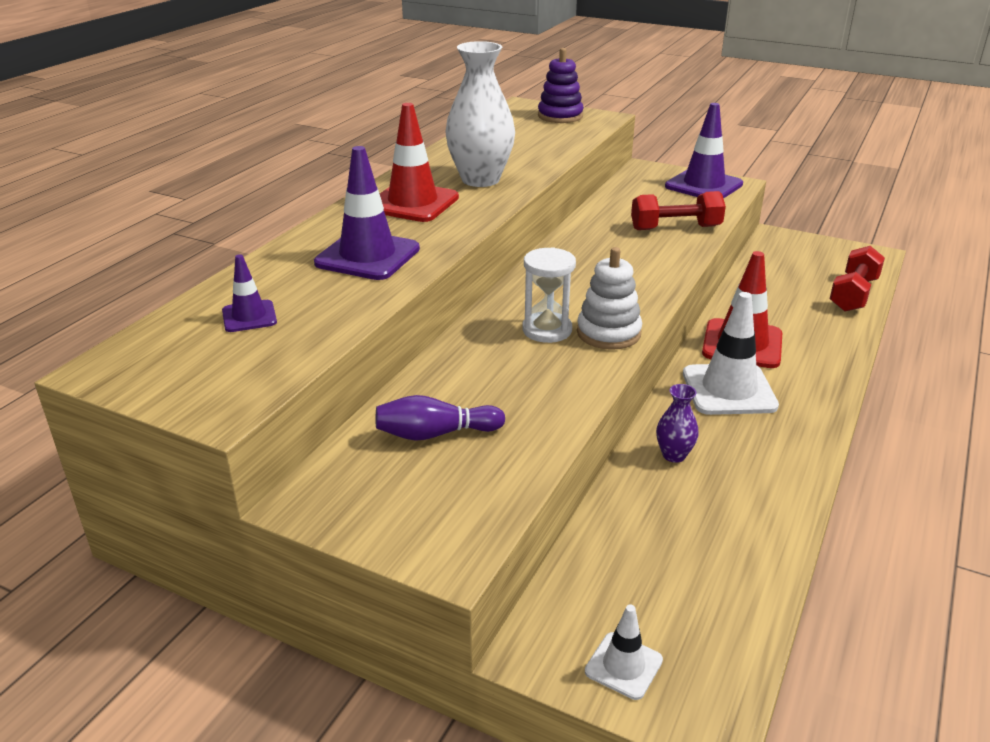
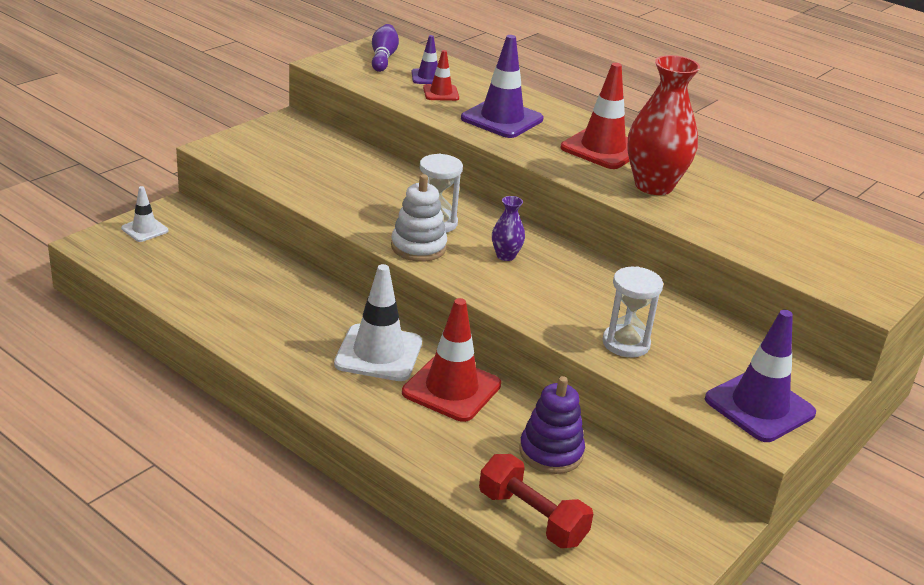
camera: 100 degrees right, 0 degrees up
purple bowling pin [376,395,505,441] -> purple bowling pin moved to [372,24,399,72]
white vase [445,41,515,187] -> red vase [627,55,700,195]
purple stacking toy [538,48,584,123] -> purple stacking toy moved to [519,376,585,474]
red dumbbell [631,191,726,230] -> white hourglass [602,266,663,357]
purple vase [656,384,699,463] -> purple vase moved to [492,196,525,261]
none -> red traffic cone [423,50,459,101]

